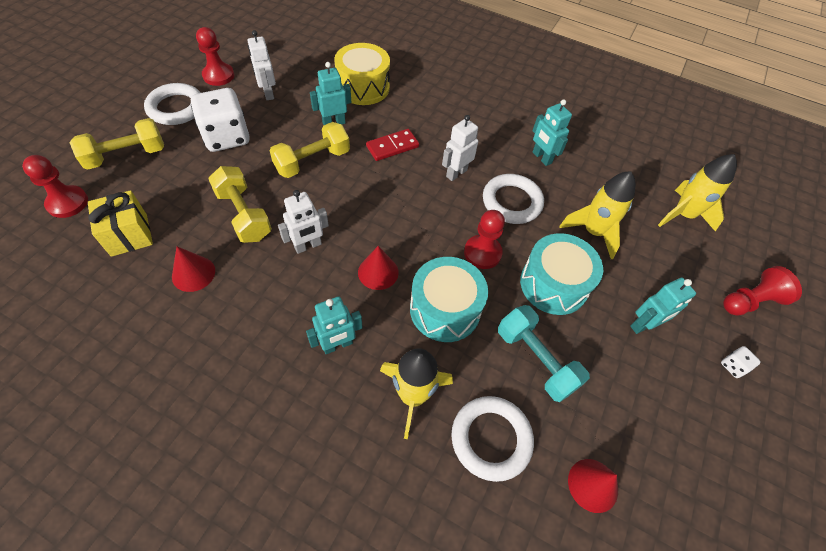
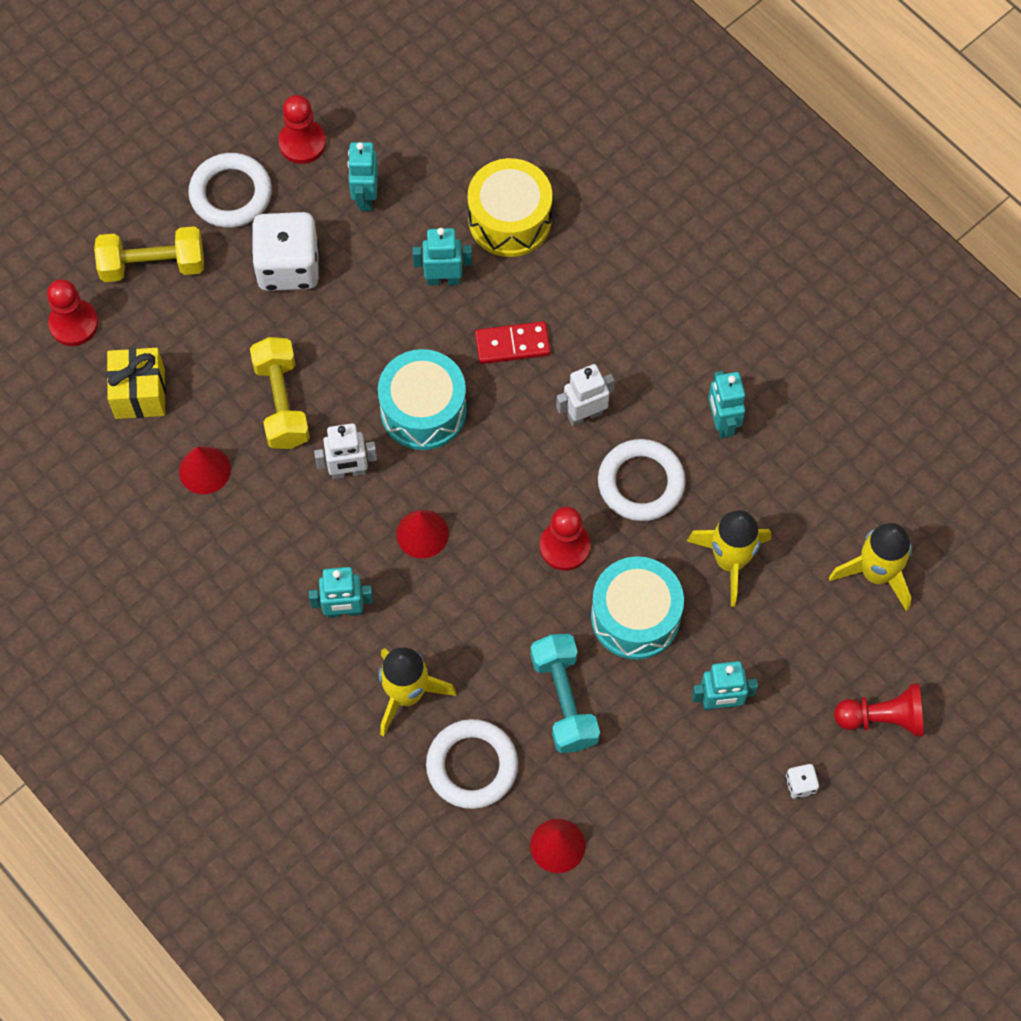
camera: 25 degrees right, 10 degrees up
white robot [247,30,276,100] -> turquoise robot [347,142,378,211]
yellow dumbbell [269,122,350,178] -> none
turquoise drum [410,257,488,342] -> turquoise drum moved to [378,349,467,450]

